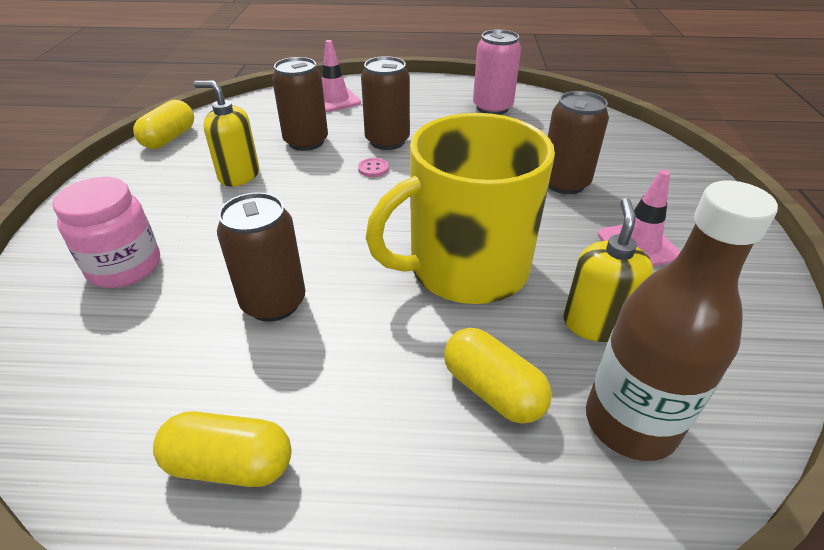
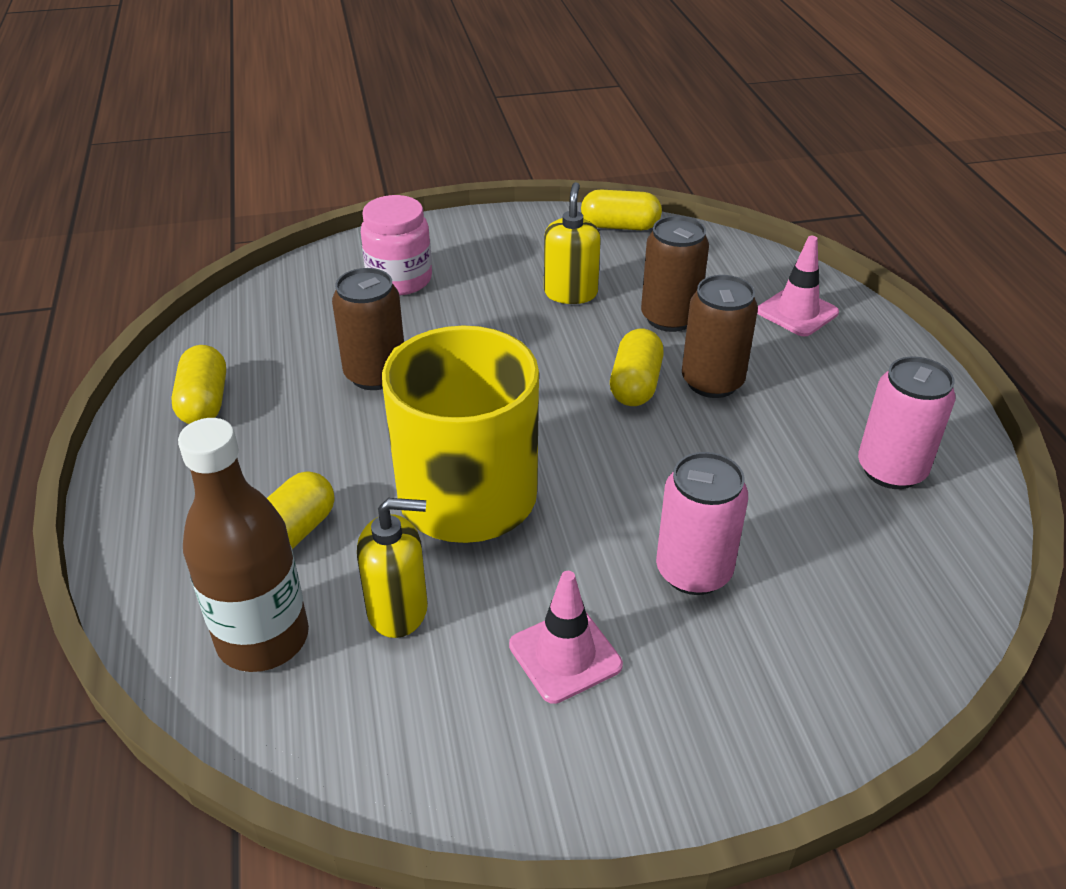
camera: 75 degrees right, 0 degrees up
pink button [358,158,389,177] -> yellow capsule [610,329,664,406]
brown can [548,91,609,194] -> pink can [656,452,748,595]

